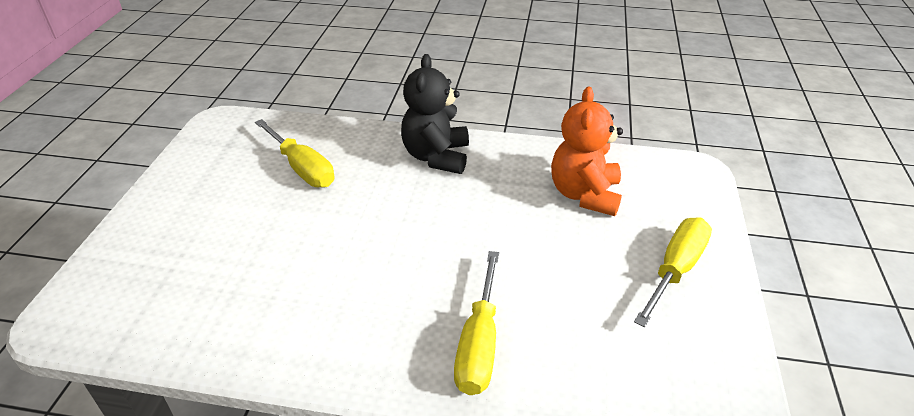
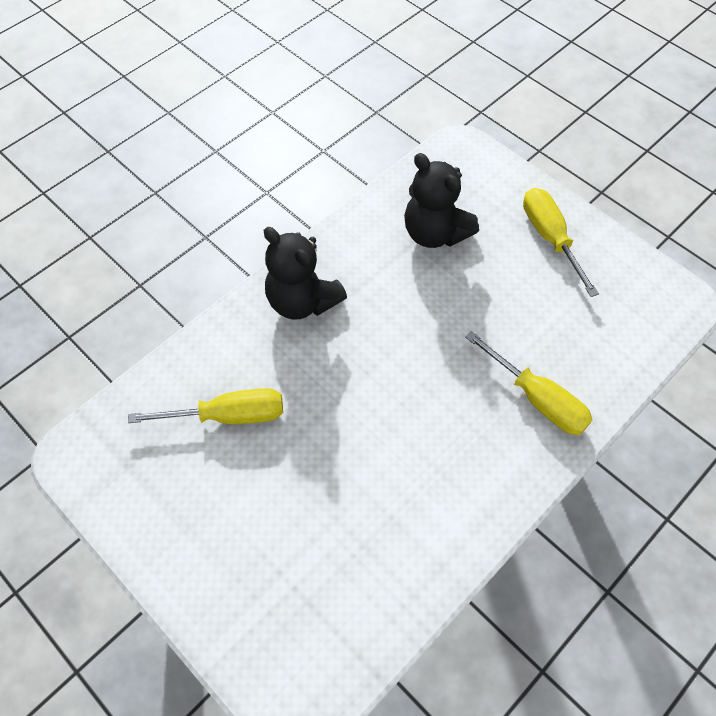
camera: 55 degrees left, 20 degrees up
orange teddy bear [551,87,623,216] -> black teddy bear [404,153,479,248]

